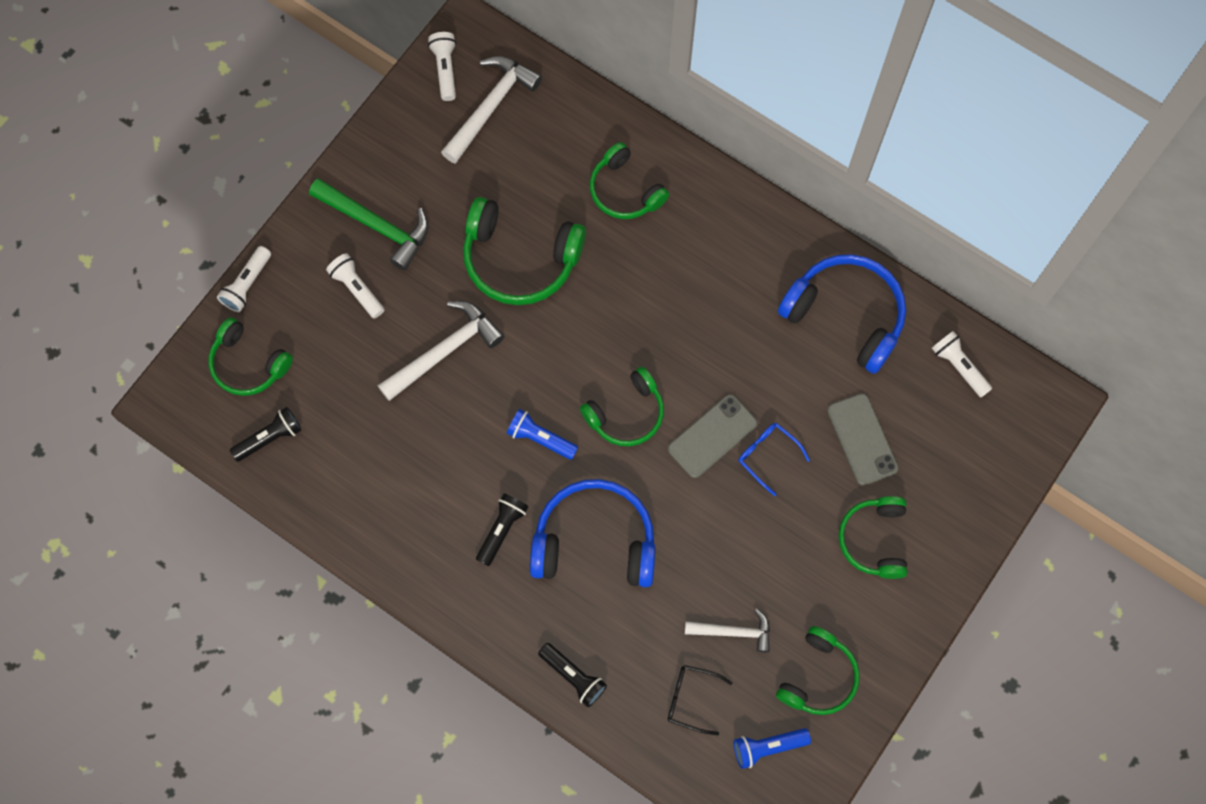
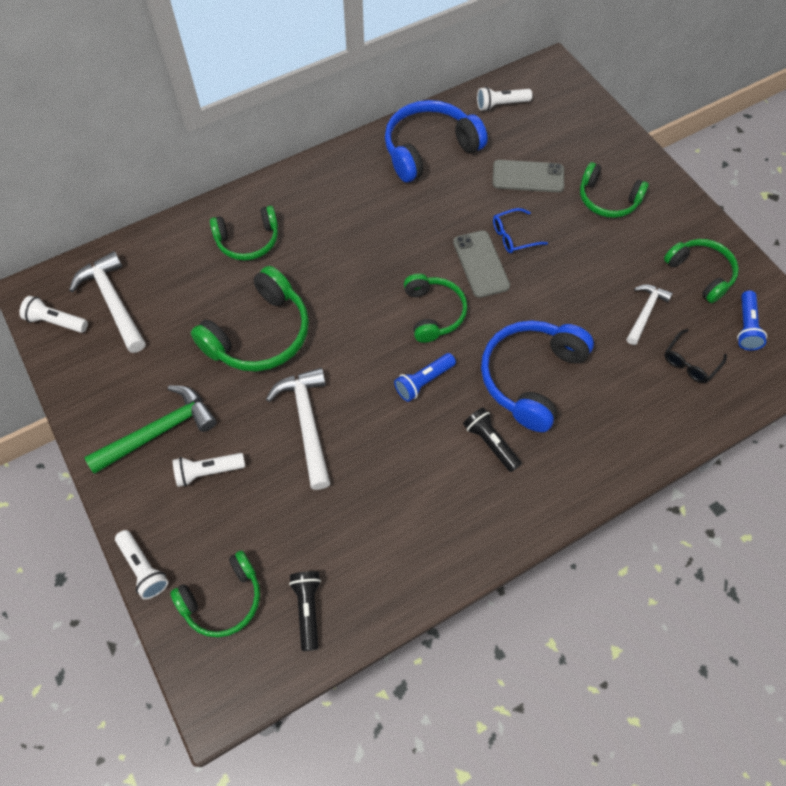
camera: 65 degrees left, 10 degrees down
black flashlight [538,643,607,707] -> none

